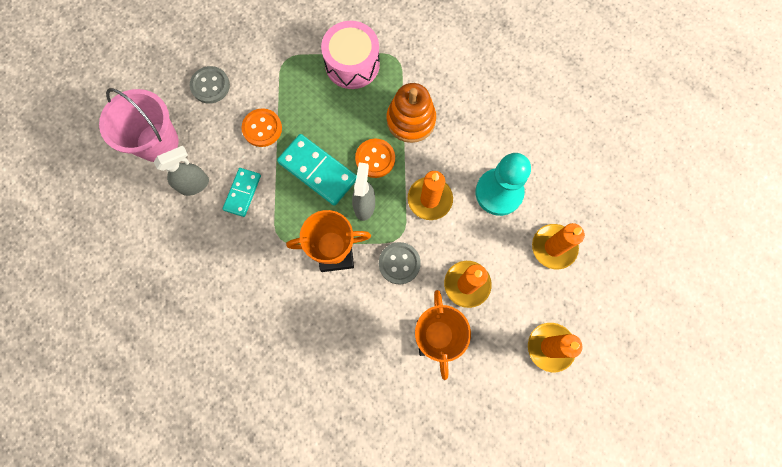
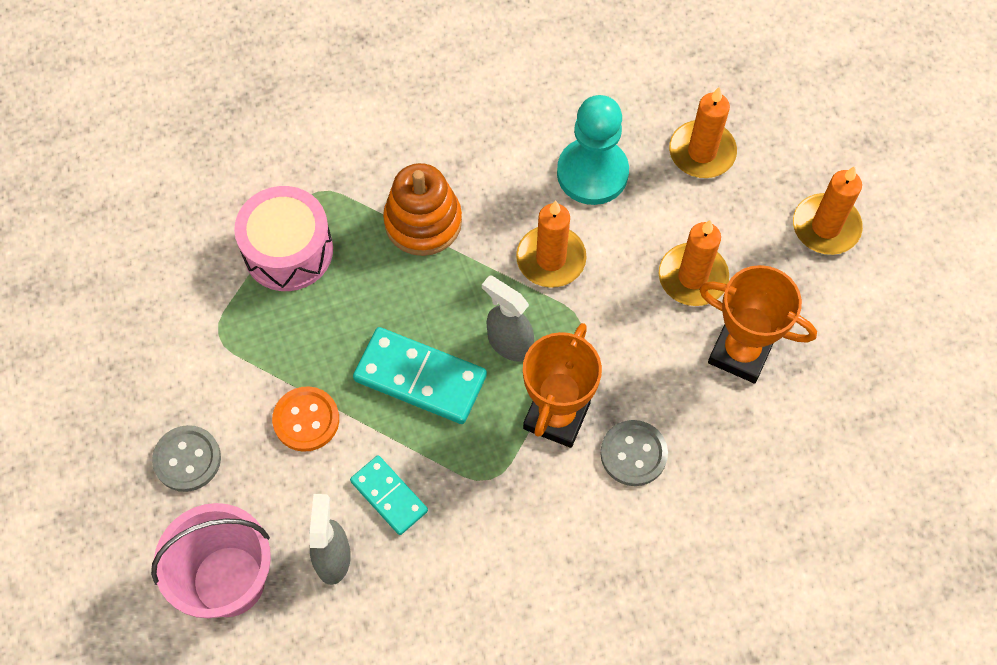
camera: 60 degrees left, 10 degrees down
turquoise domino [277,134,357,206] -> turquoise domino turned 45 degrees clockwise [353,327,487,424]
orange button [355,139,395,178] -> none
grey button [379,242,421,284] -> grey button moved to [600,420,668,486]

